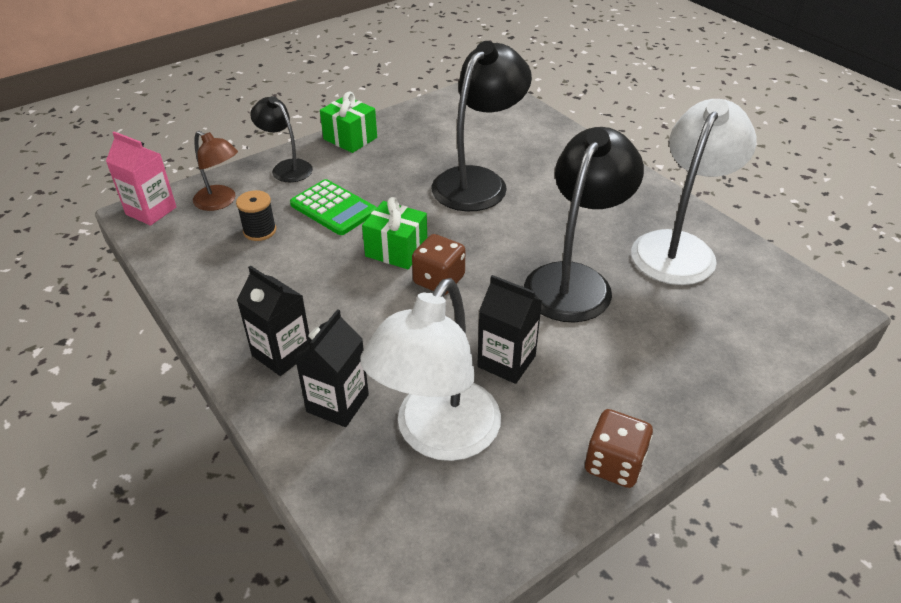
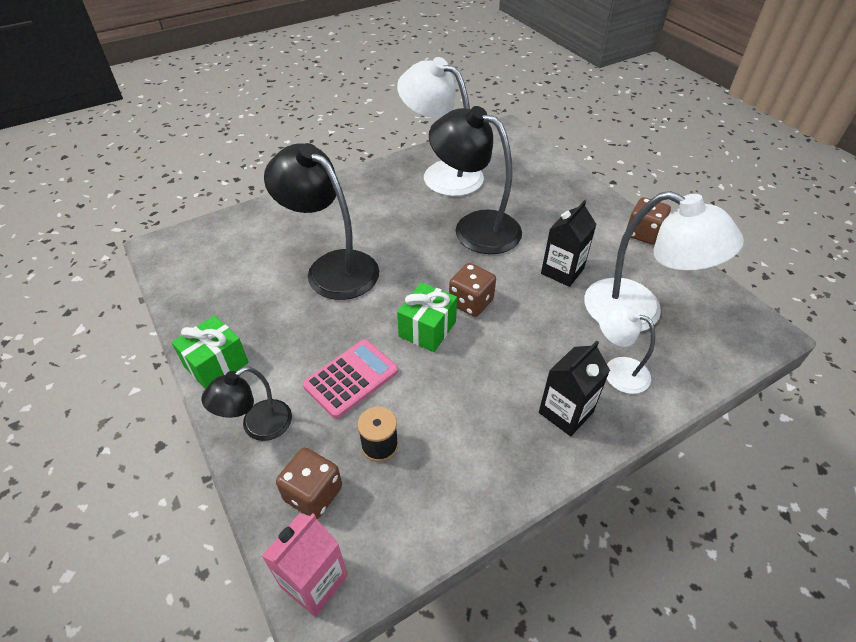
camera: 85 degrees left, 5 degrees up
brown lamp [193,131,238,211] -> brown dice [276,448,342,519]
green calculator [290,179,377,235] -> pink calculator [303,339,398,419]
black carton [295,309,369,427] -> white lamp [599,304,655,394]

